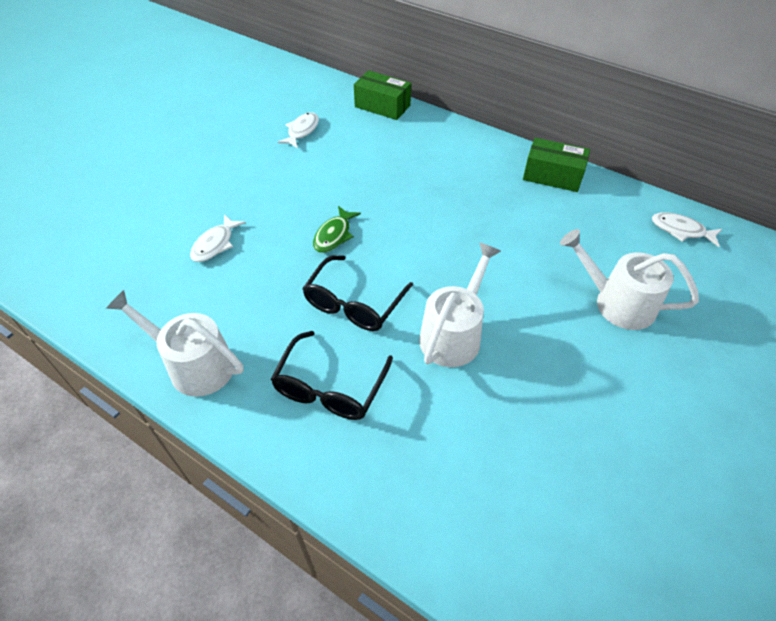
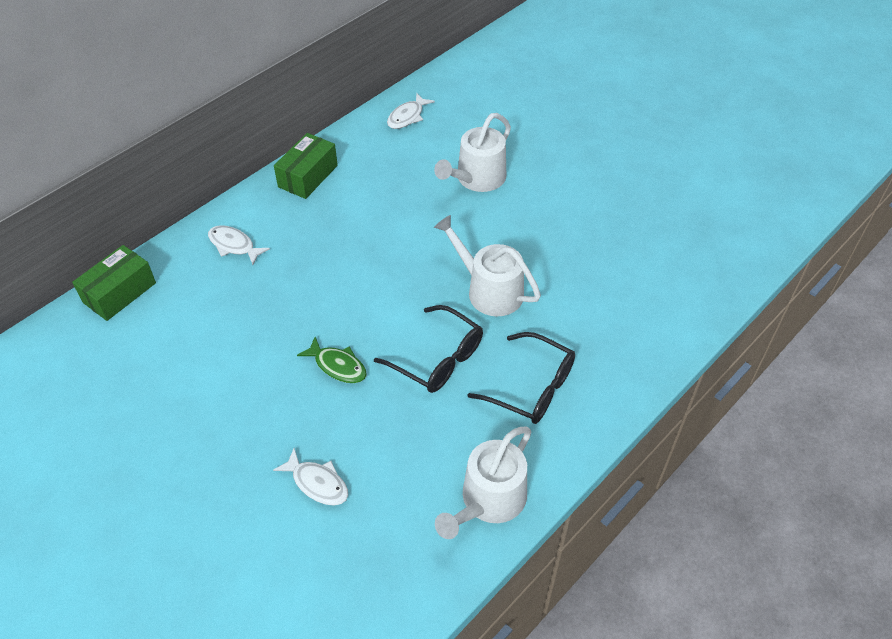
camera: 80 degrees left, 0 degrees up
white fish [278,112,319,149] -> white fish moved to [208,225,270,265]

